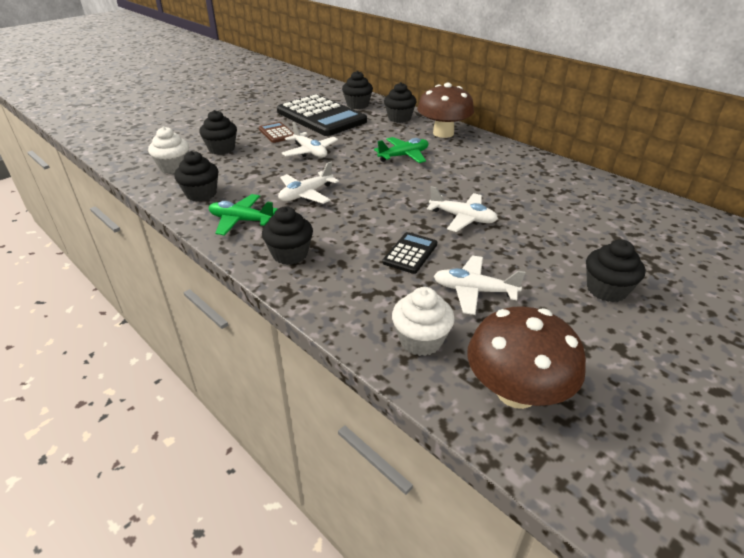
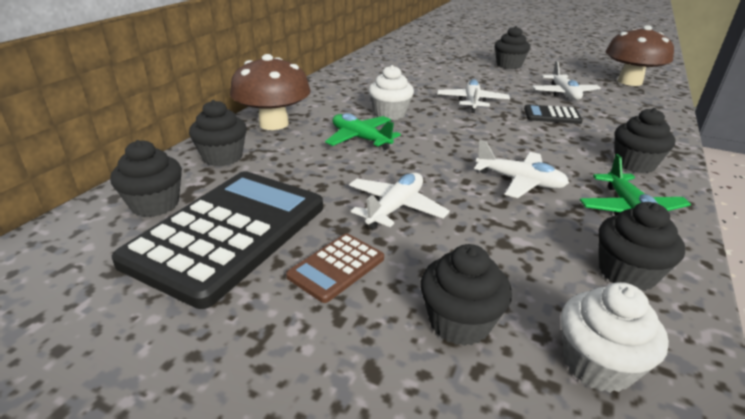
camera: 110 degrees left, 5 degrees down
white cupcake [392,287,455,356] -> white cupcake moved to [368,65,414,120]

